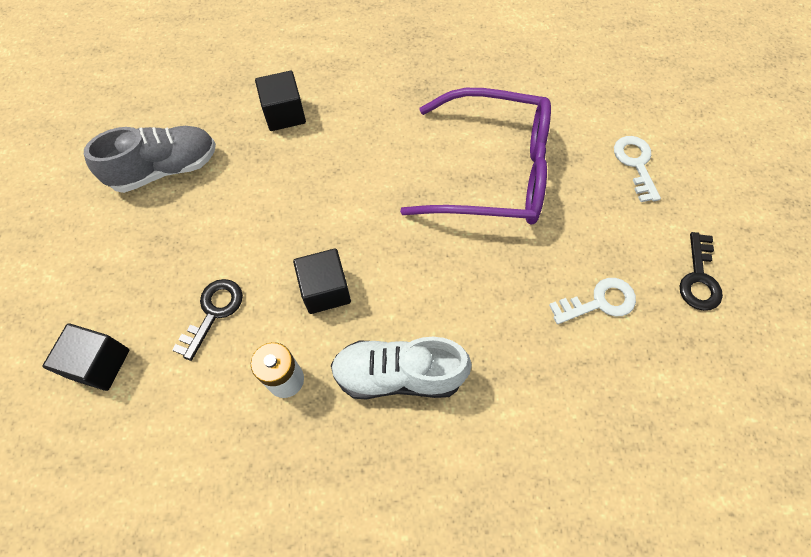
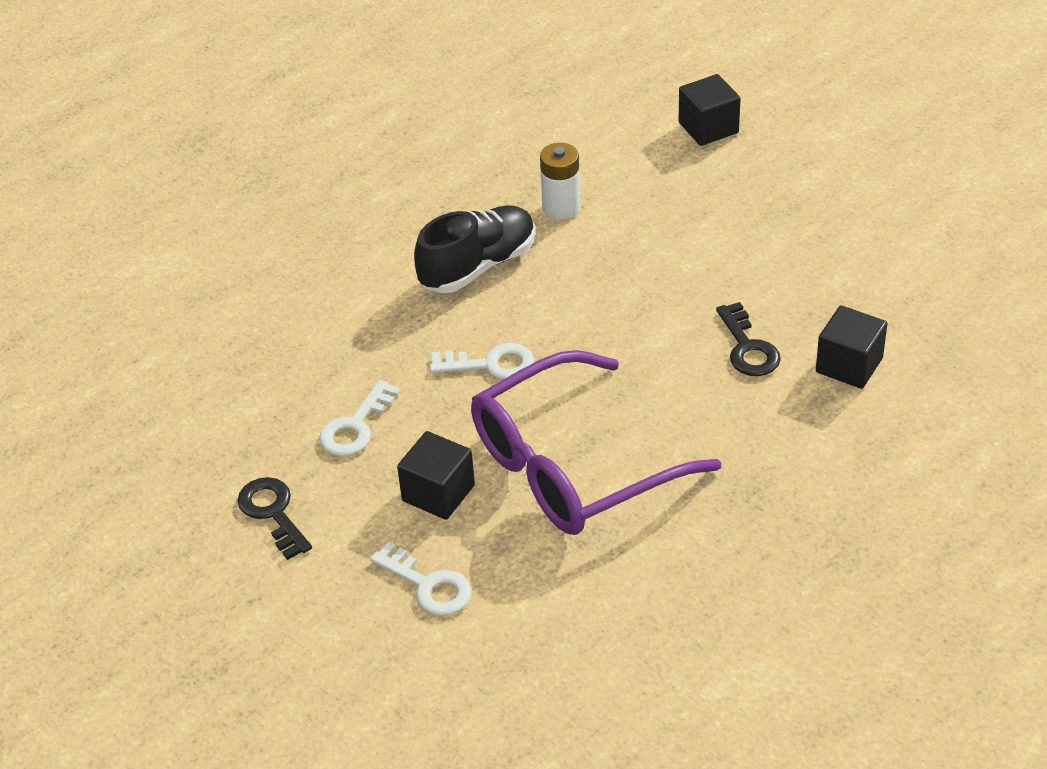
camera: 140 degrees right, 20 degrees down
grey shoe [84,126,216,193] -> none
black key [172,279,243,361] -> black key moved to [716,302,781,376]
black cube [293,248,351,314] -> black cube moved to [397,431,475,520]
white shoe [331,337,472,400] -> black shoe [414,205,535,293]
none -> white key [430,343,534,380]

